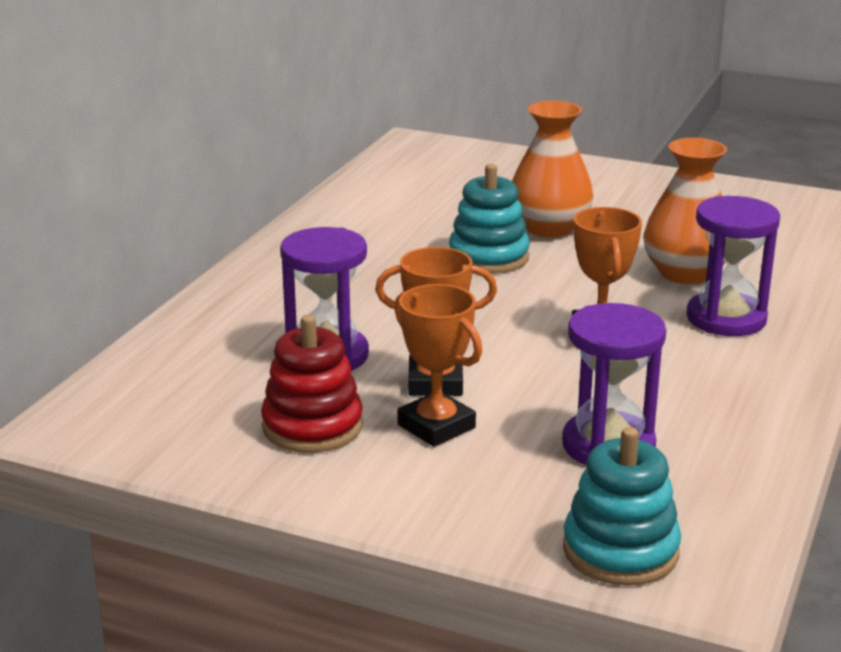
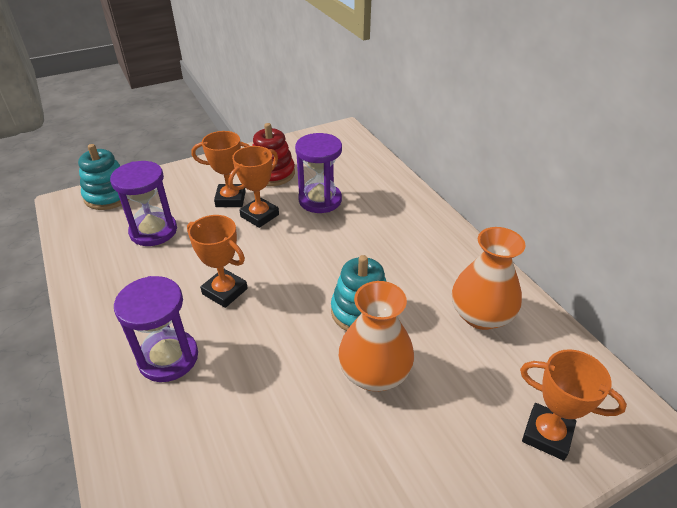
camera: 130 degrees right, 15 degrees up
orange vase [643,138,727,284] -> orange vase moved to [452,227,525,330]
none -> orange trophy [520,349,627,461]

